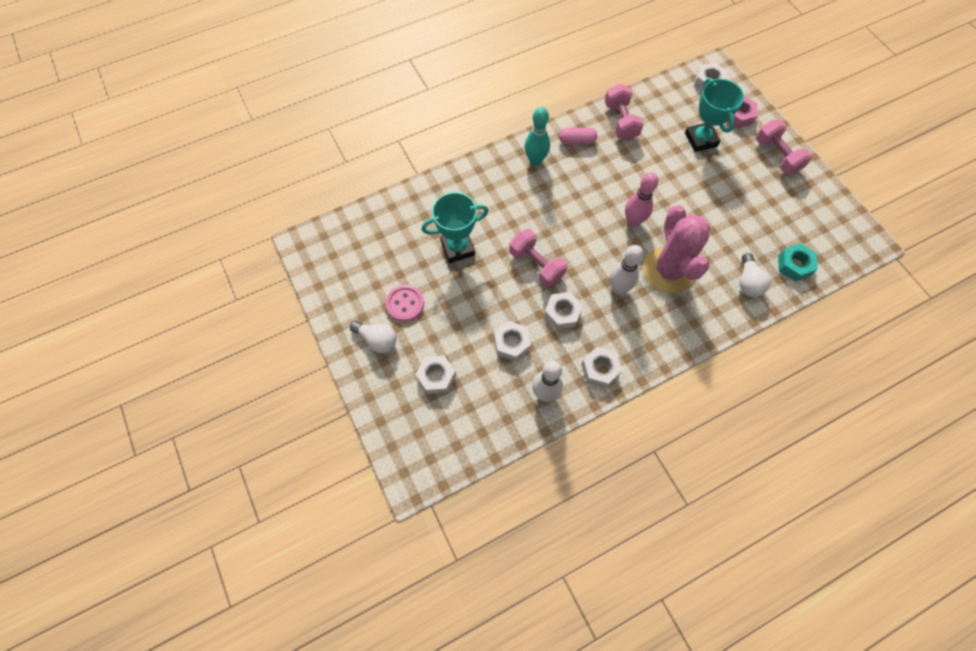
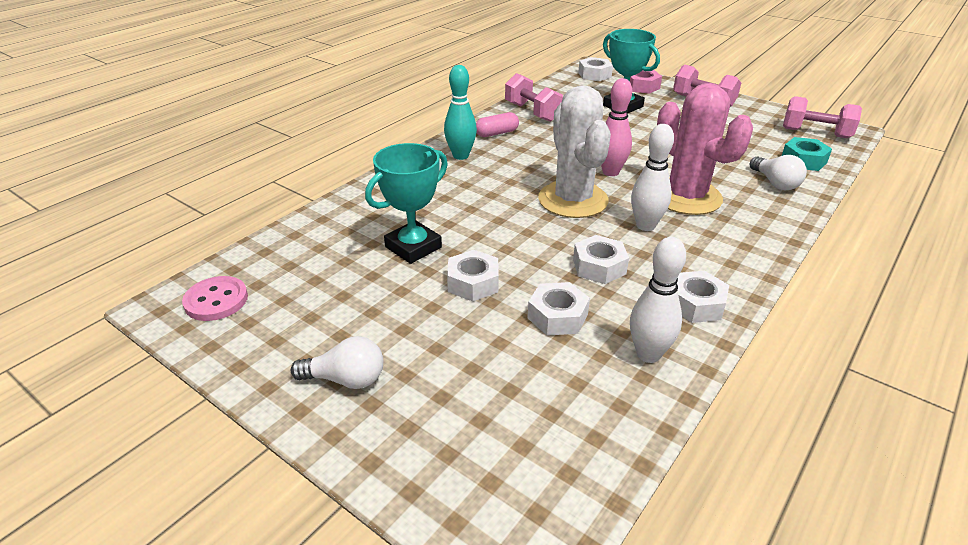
camera: 25 degrees left, 30 degrees down
pink button [385,285,424,322] -> pink button moved to [182,276,248,321]
white nut [415,356,456,394] -> white nut moved to [447,250,499,301]
pink dumbbell [509,229,567,287] -> pink dumbbell moved to [783,96,862,138]
none -> white cactus [538,85,611,218]

